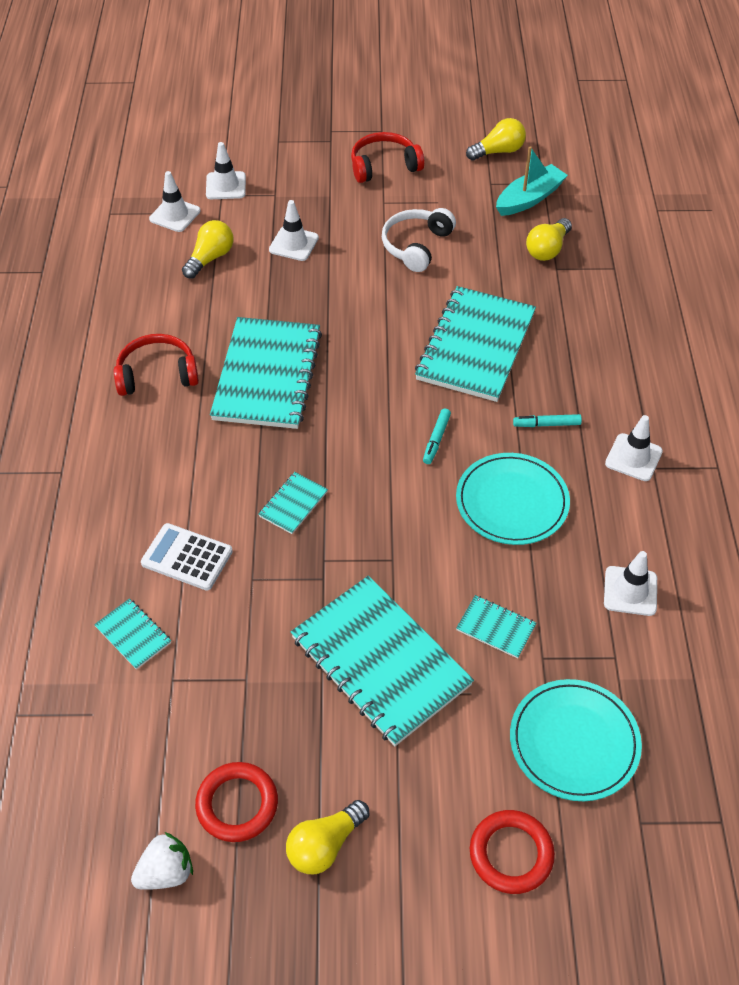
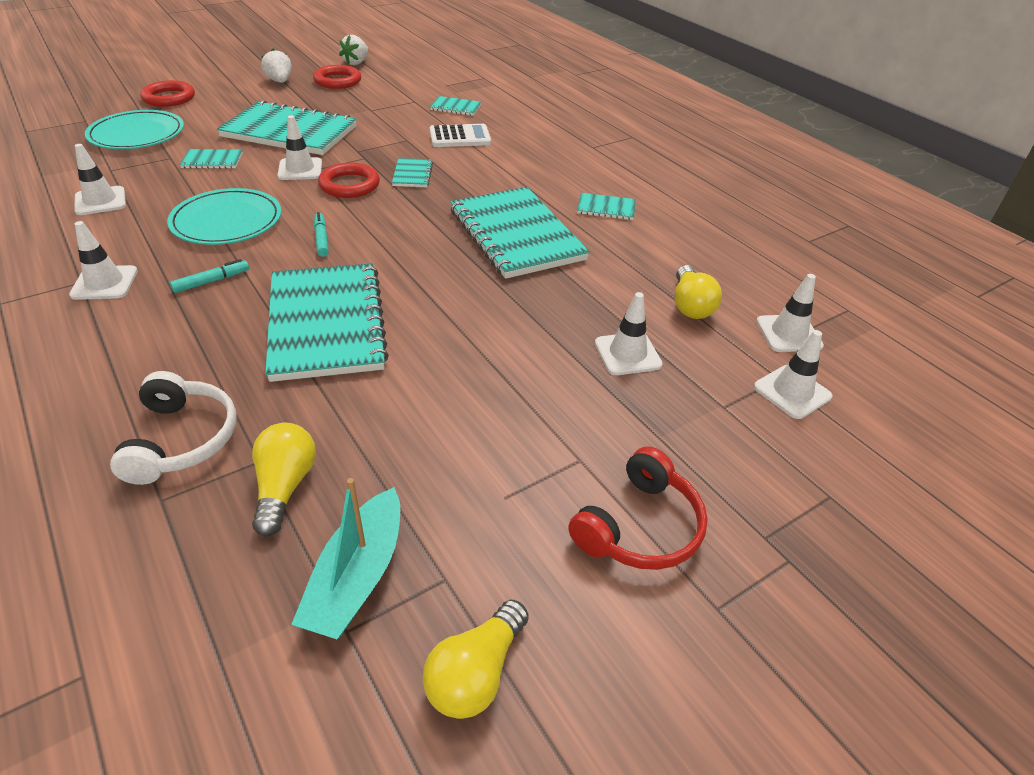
camera: 145 degrees right, 10 degrees down
red headphones [114,334,199,396] -> turquoise notebook [577,193,636,220]
yellow light bulb [286,800,369,874] -> white strawberry [261,49,292,83]
white headphones [382,208,456,272] -> white headphones moved to [110,371,237,485]
none -> white traffic cone [277,115,322,180]
none -> red ring [318,163,380,198]

